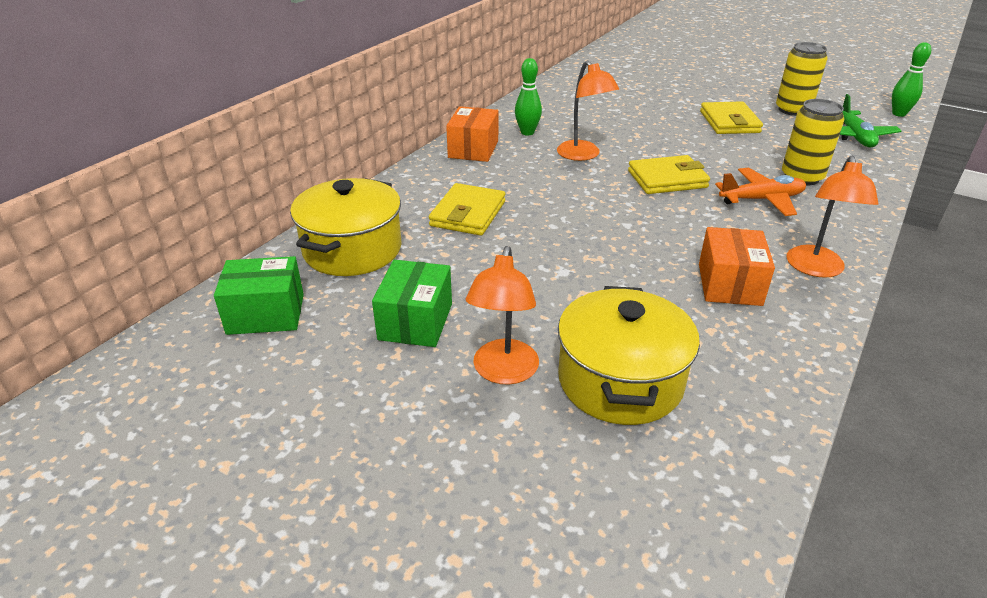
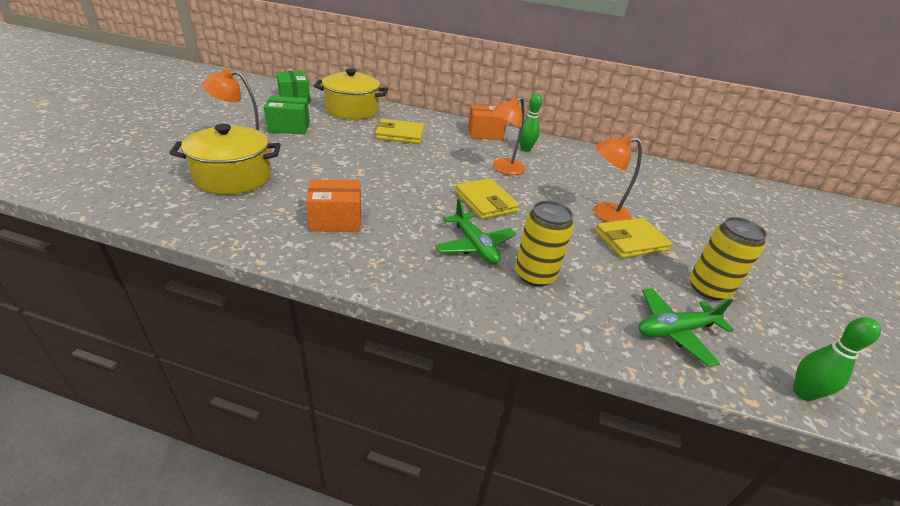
camera: 70 degrees right, 0 degrees up
orange plane [715,168,806,216] -> green plane [435,199,516,264]
orange lamp [786,155,878,278] -> orange lamp moved to [594,135,642,222]

